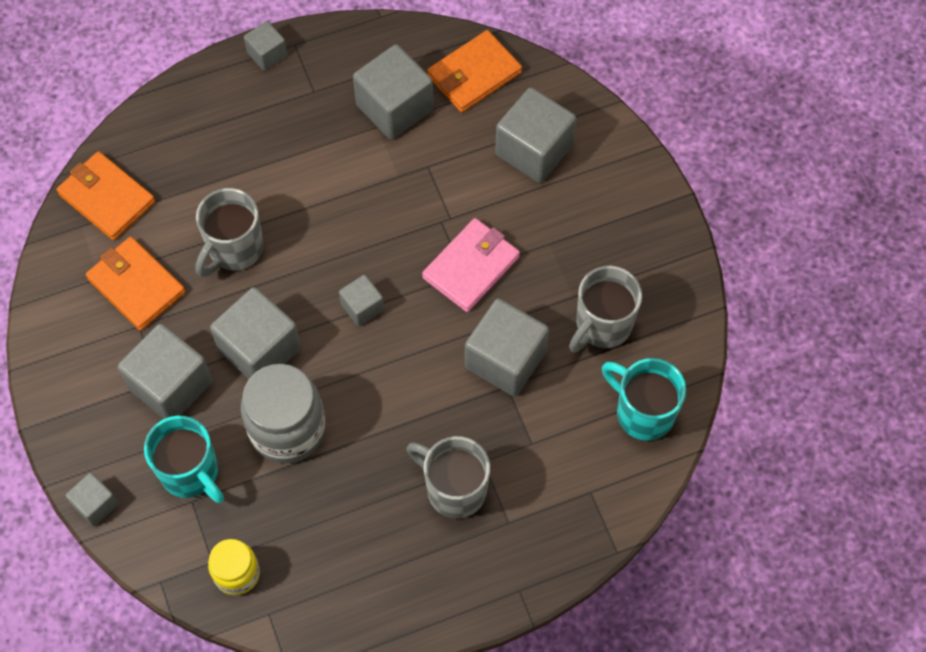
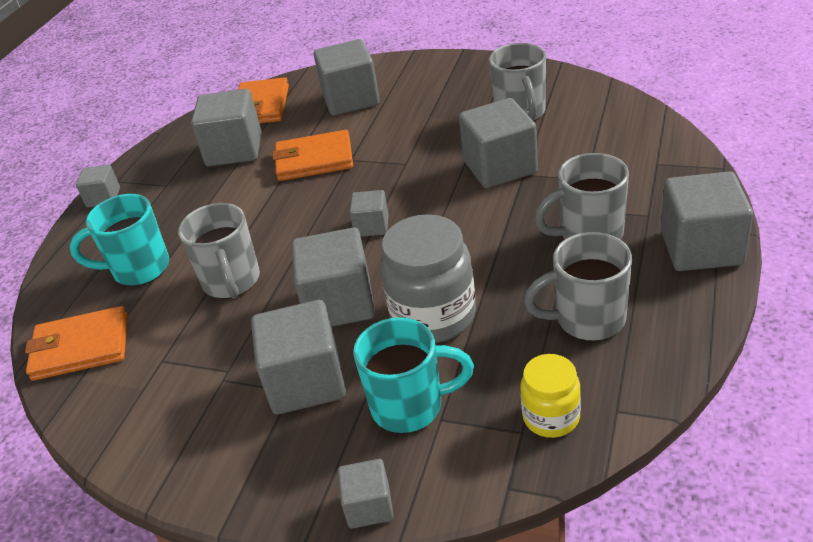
camera: 45 degrees left, 25 degrees down
orange wallet [86,237,186,331] -> orange wallet moved to [273,130,353,181]
pink wallet [422,218,520,312] -> none
turquoise mug [602,358,686,441] -> turquoise mug moved to [70,194,169,286]
none -> grey mug [524,232,632,341]
none -> grey cube [661,171,753,271]

